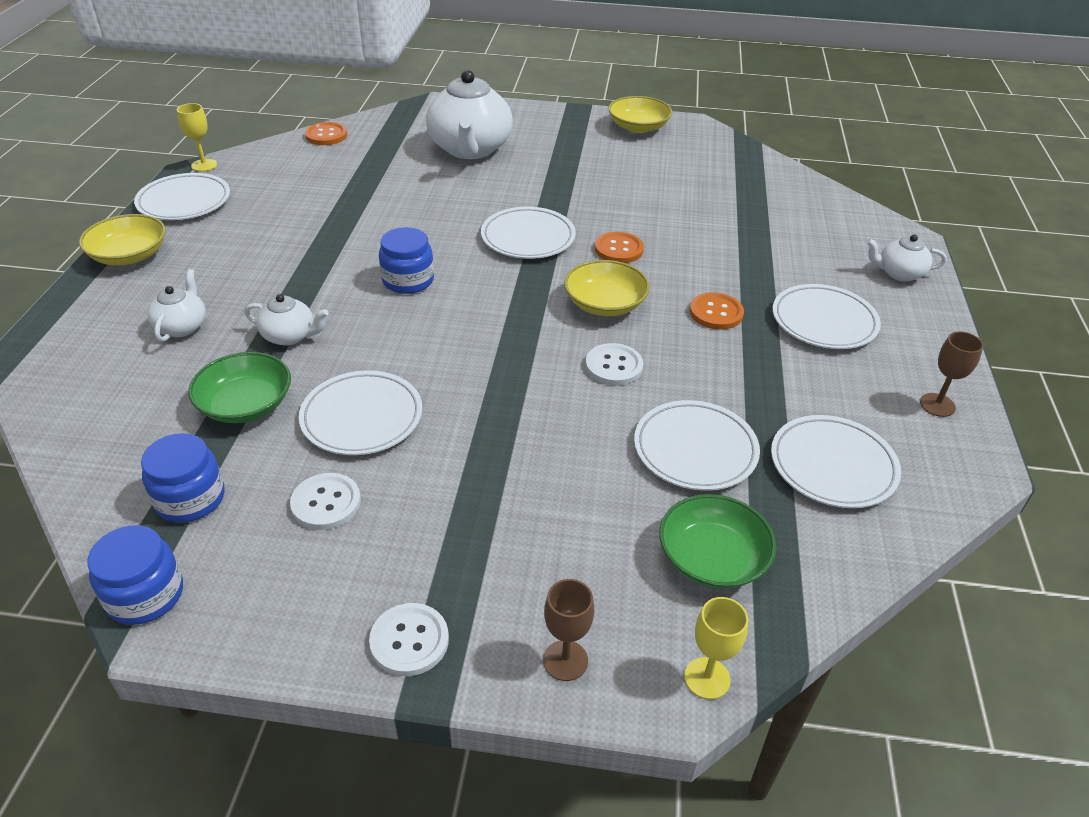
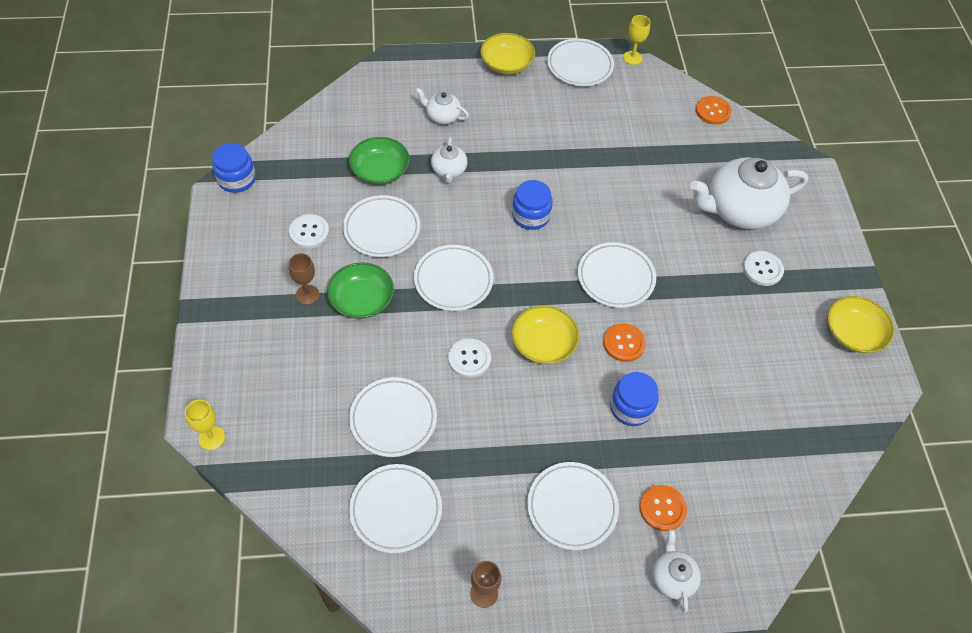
camera: 75 degrees right, 15 degrees up
blue jar [141,433,225,523] -> blue jar moved to [610,372,659,426]
white teapot [147,269,206,342] -> white teapot turned 150 degrees counterclockwise [415,88,469,124]
white button [369,603,449,676] -> white button moved to [743,251,784,286]
brown goblet [543,579,594,681] -> brown goblet moved to [288,253,319,305]
green bowl [659,494,776,589] -> green bowl moved to [327,262,394,319]
orange button [690,292,744,330] -> orange button moved to [640,485,687,531]
none -> white plate [414,245,494,311]

